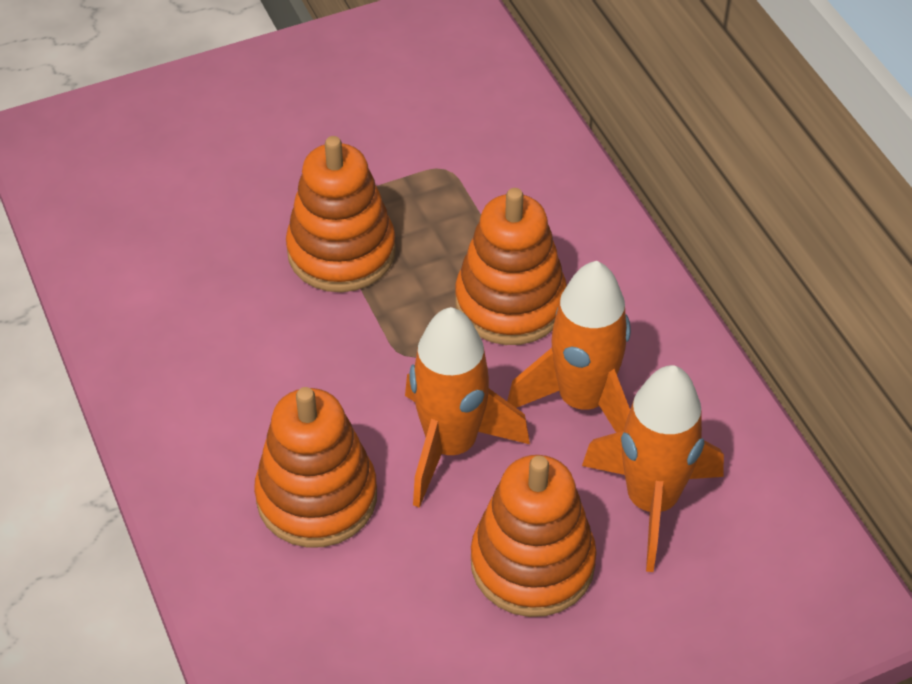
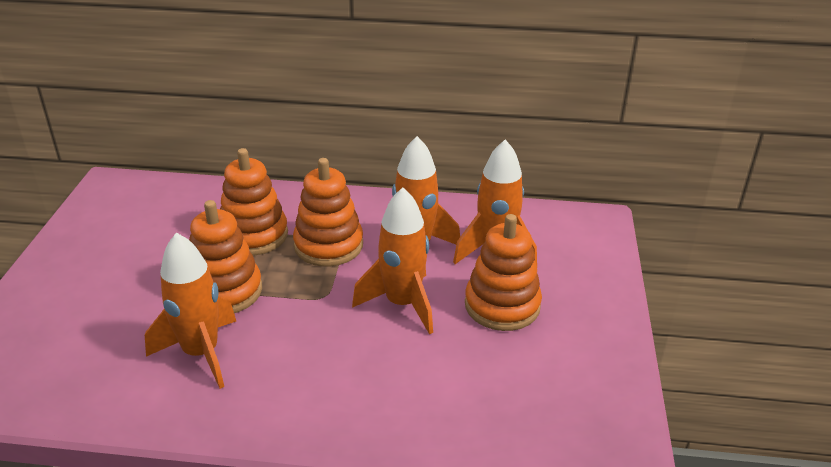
camera: 60 degrees left, 15 degrees down
orange stacking toy [254,387,377,548] -> orange stacking toy moved to [220,148,288,256]
none -> orange rocket [145,233,237,389]

